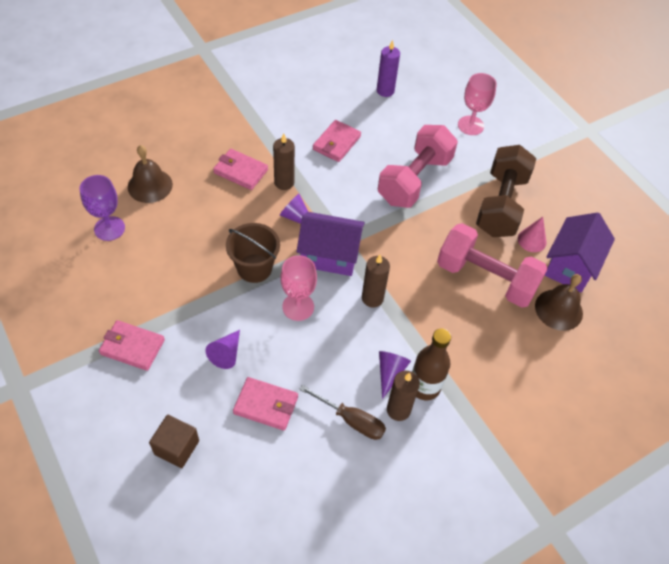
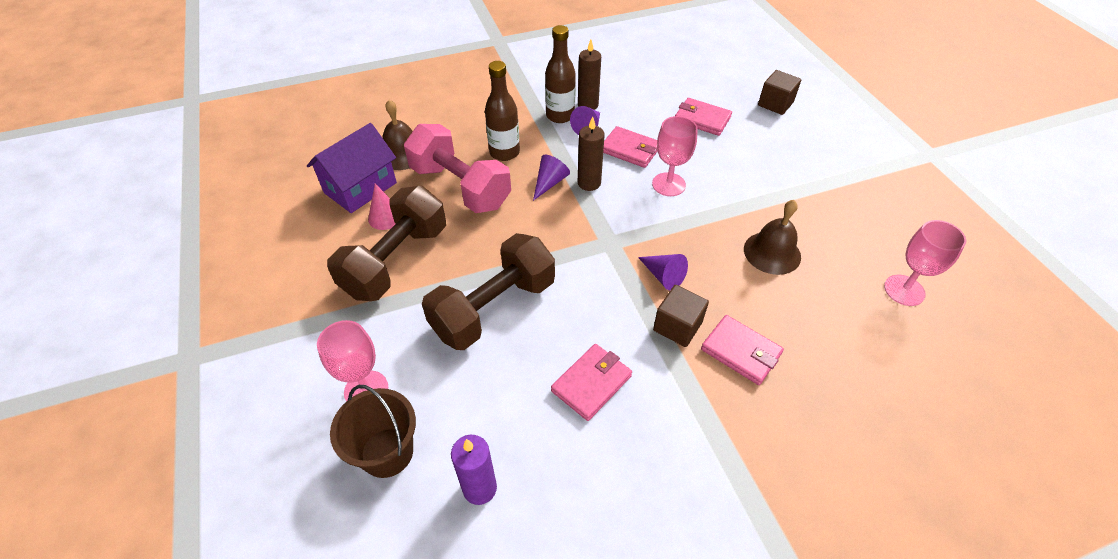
camera: 165 degrees left, 5 degrees down
purple goblet [80,175,125,241] -> pink goblet [884,220,966,306]
pink wallet [99,320,165,371] -> pink wallet moved to [603,126,657,168]
brown bell [128,145,173,203] -> brown bell moved to [744,200,801,275]
purple cone [206,330,240,369] -> purple cone moved to [533,154,570,201]
brown bucket [226,223,280,283] -> brown bucket moved to [330,385,416,478]
brown candle [273,134,295,190] -> brown cube [653,285,709,347]
purple house [296,212,365,276] -> none
brown screwdriver [299,385,386,440] -> none
pink dumbbell [378,125,458,208] -> brown dumbbell [422,233,555,350]
none -> brown bottle [485,61,520,161]

